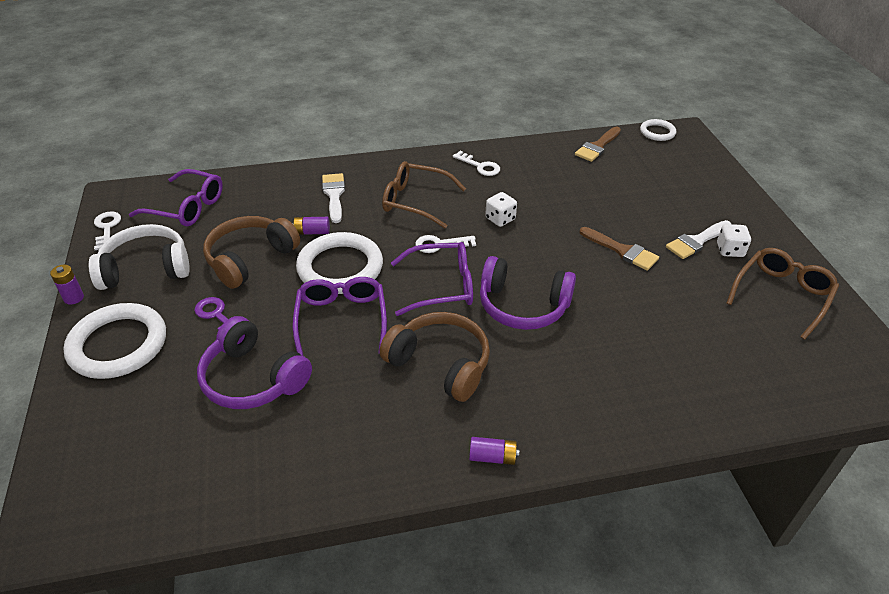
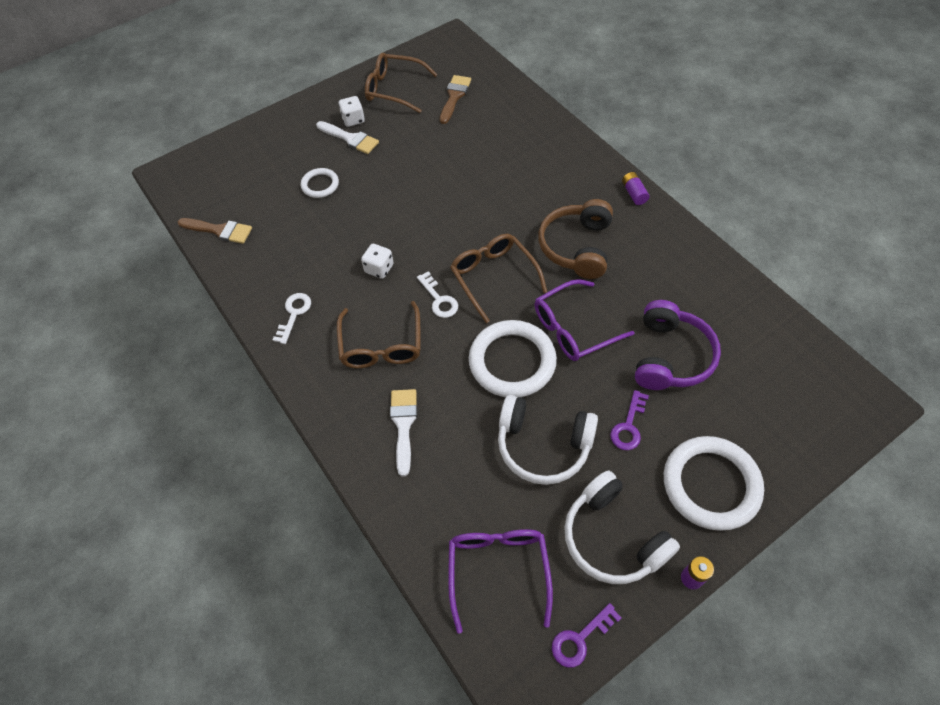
camera: 110 degrees left, 15 degrees up
white key [94,211,121,250] -> purple key [552,603,621,668]
brown headphones [203,216,300,289] -> white headphones [498,395,598,485]
purple battery [292,217,330,235] -> none
white brush [322,173,345,223] -> white brush turned 120 degrees clockwise [390,389,417,476]
purple glasses [391,242,473,316] -> brown glasses [450,234,547,323]
purple headphones [480,256,576,330] -> none
brown brush [579,227,659,271] -> brown brush moved to [440,75,471,124]
white ring [640,119,676,141] -> white ring moved to [301,168,339,198]

